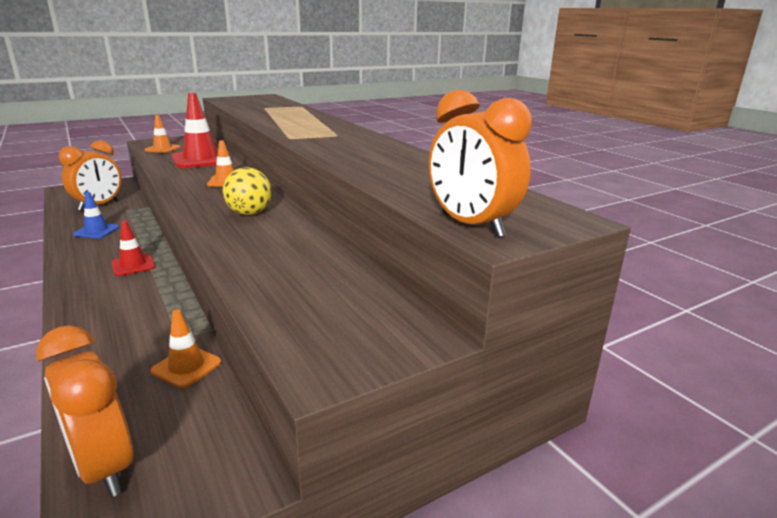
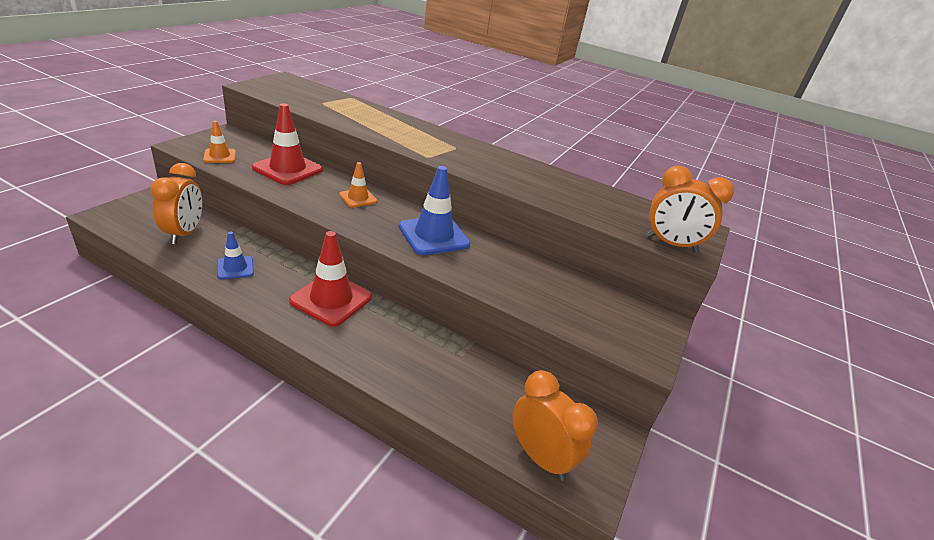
camera: 35 degrees left, 10 degrees up
orange clock [36,325,134,497] -> orange clock turned 150 degrees counterclockwise [513,370,598,481]
red traffic cone [111,221,155,276] -> red traffic cone [289,231,372,327], size x1.80
orange traffic cone [150,309,221,388] -> none
yellow ball [223,167,272,215] -> blue traffic cone [399,166,471,255]

